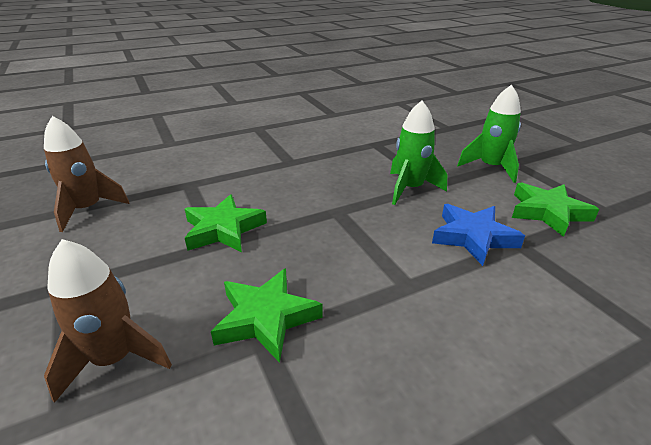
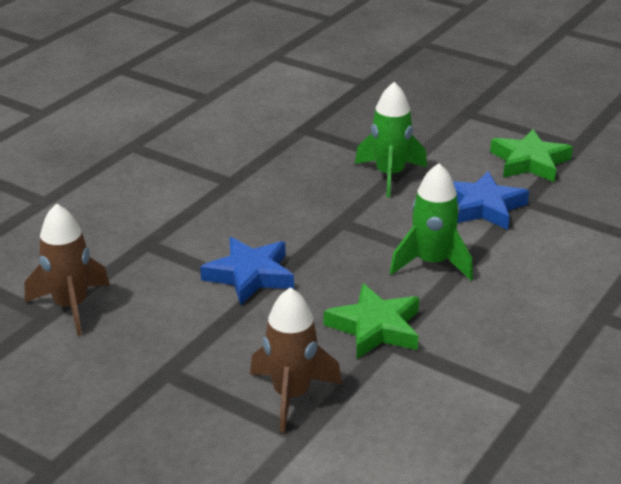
camera: 30 degrees left, 0 degrees up
green star [185,194,267,252] -> blue star [200,237,294,305]
green rocket [457,85,521,183] -> green rocket moved to [390,163,473,280]

